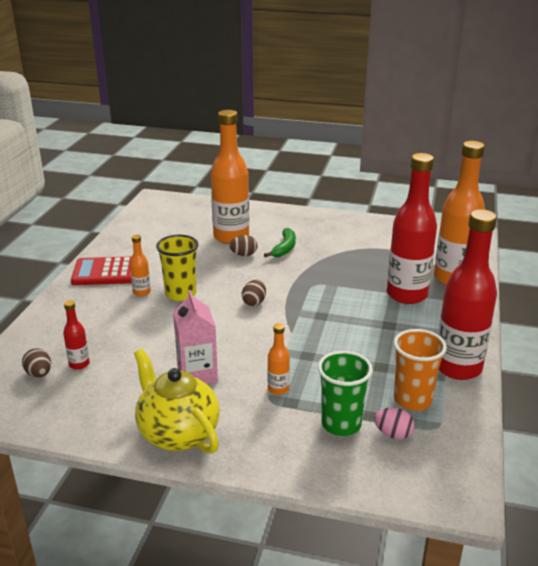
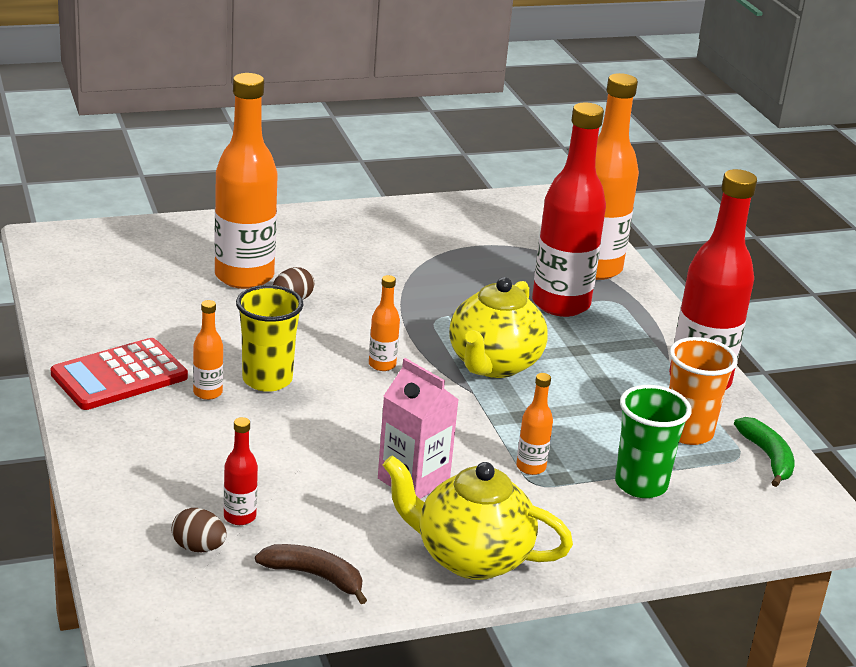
camera: 35 degrees left, 0 degrees up
brown egg [242,280,266,306] -> orange bottle [369,275,400,371]
green banana [264,228,296,257] -> green banana moved to [734,417,794,487]
pink egg [374,408,415,439] -> none
none -> brown banana [255,544,367,604]
none -> yellow teapot [449,277,548,378]

